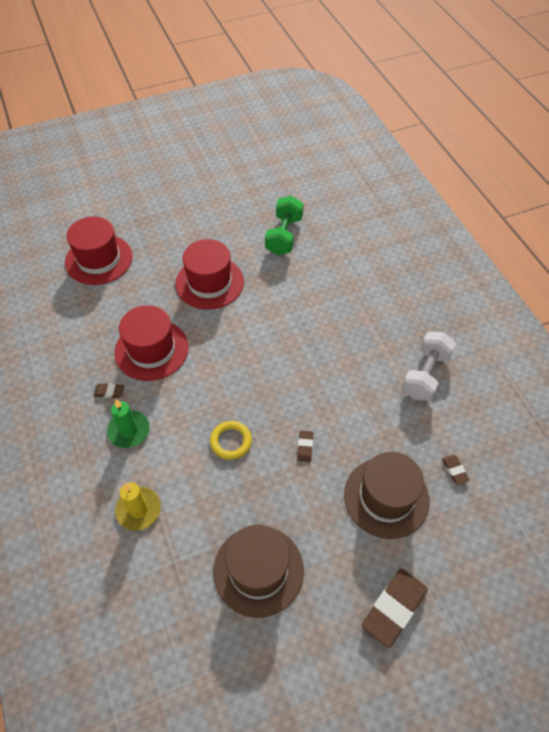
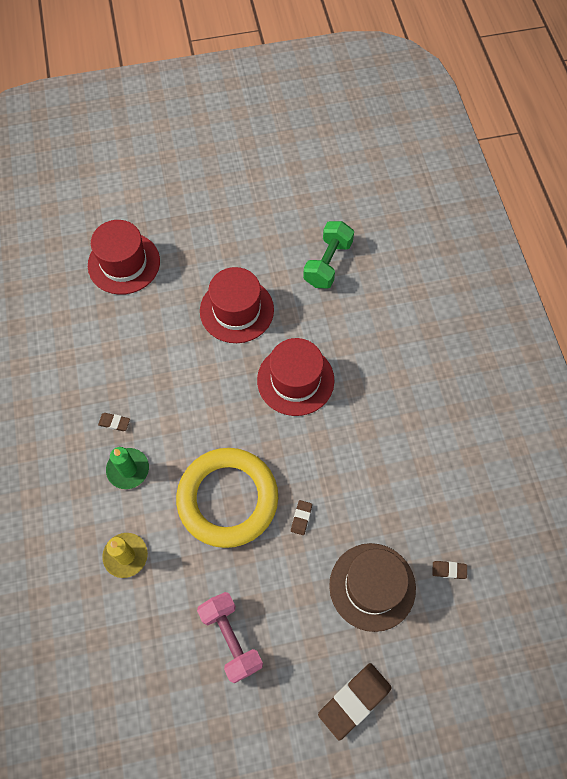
camera: 10 degrees right, 10 degrees up
red hat [114,305,189,381] -> red hat moved to [257,338,334,416]
yellow ring [210,421,252,460] -> yellow ring [176,448,278,548], size x2.35
brown hat [213,525,304,618] -> pink dumbbell [197,592,263,683]
white dumbbell [402,332,456,401] -> none
brown eraser [442,455,470,485] -> brown eraser turned 75 degrees counterclockwise [432,561,467,579]

